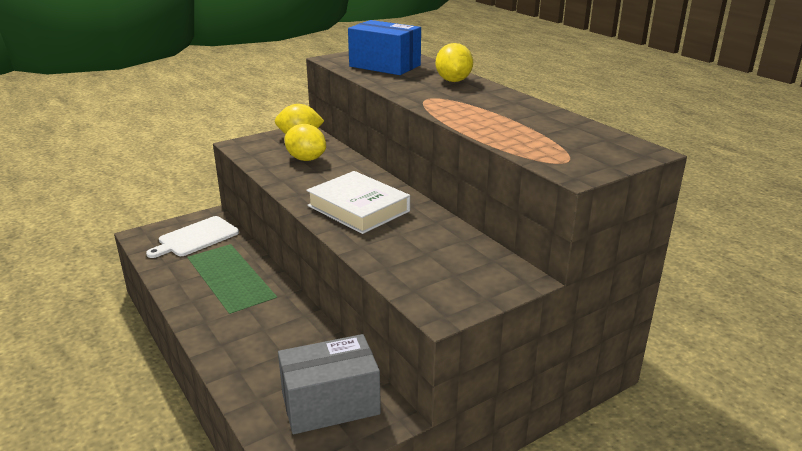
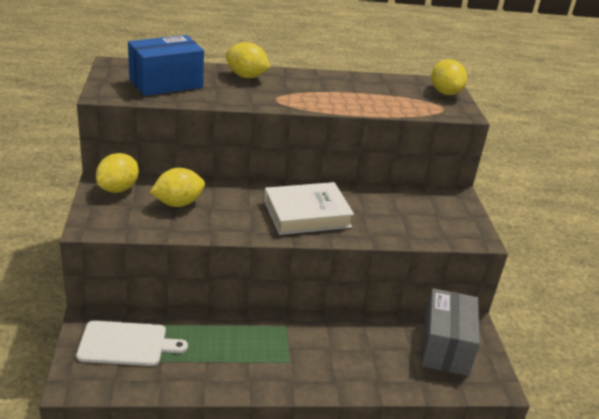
camera: 65 degrees left, 5 degrees up
white cutting board [146,216,239,258] -> white cutting board turned 75 degrees counterclockwise [76,321,188,366]
none -> yellow lemon [431,59,467,95]

